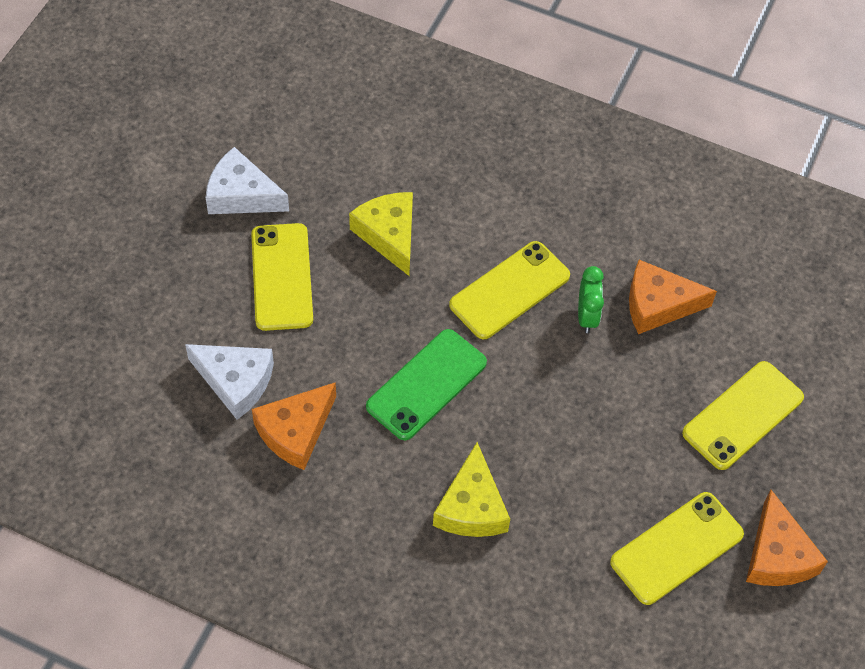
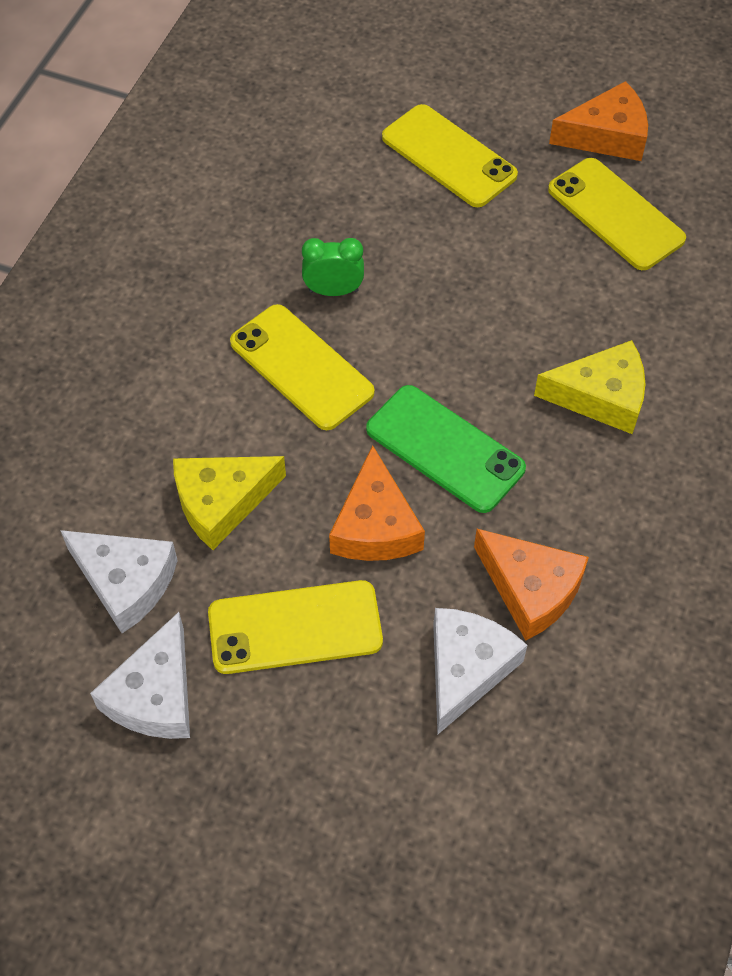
camera: 90 degrees left, 0 degrees up
orange cheese [629,260,717,334] -> orange cheese moved to [329,445,425,561]
none -> white cheese [60,530,178,633]

